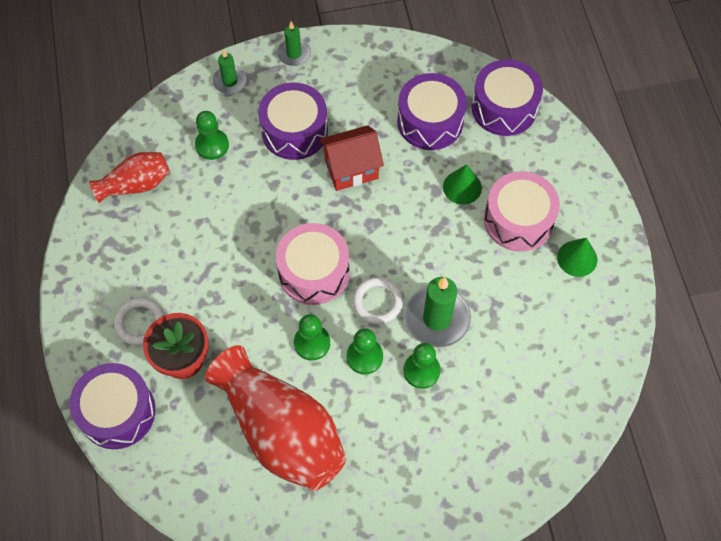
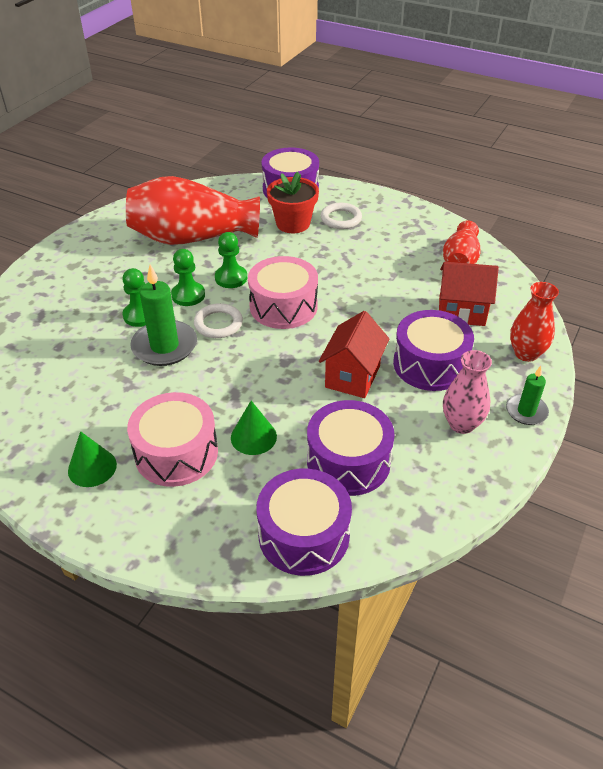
camera: 130 degrees right, 20 degrees down
green pawn [195,111,229,160] -> red house [439,262,499,326]
green candle [212,50,247,94] -> red vase [510,282,559,362]
none -> pink vase [443,350,492,434]

